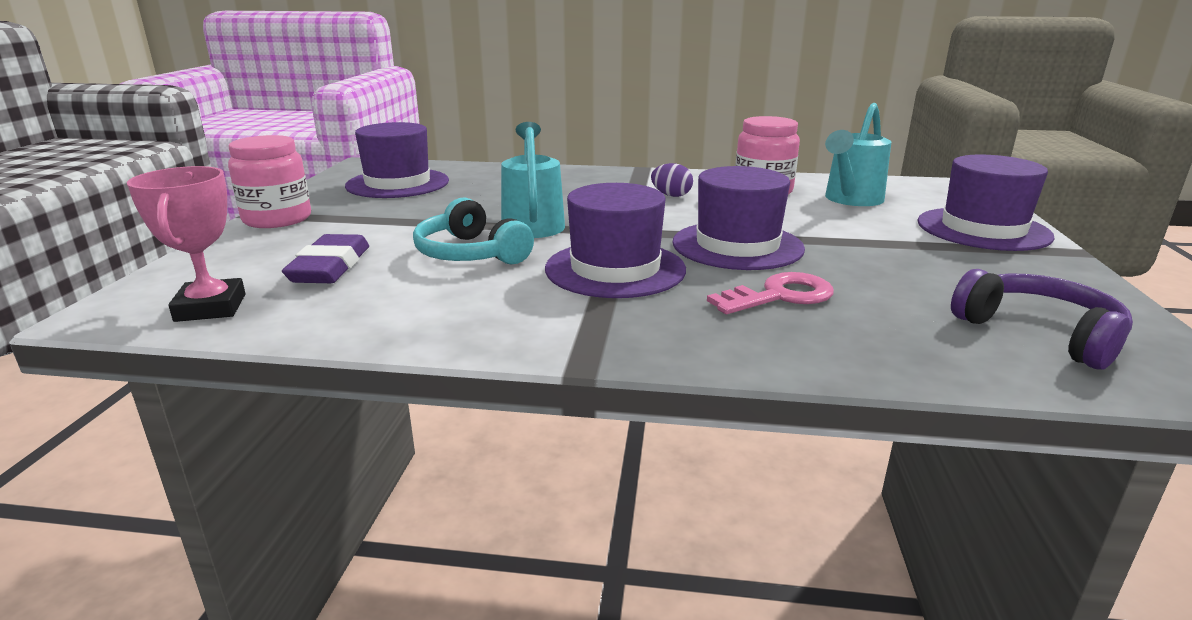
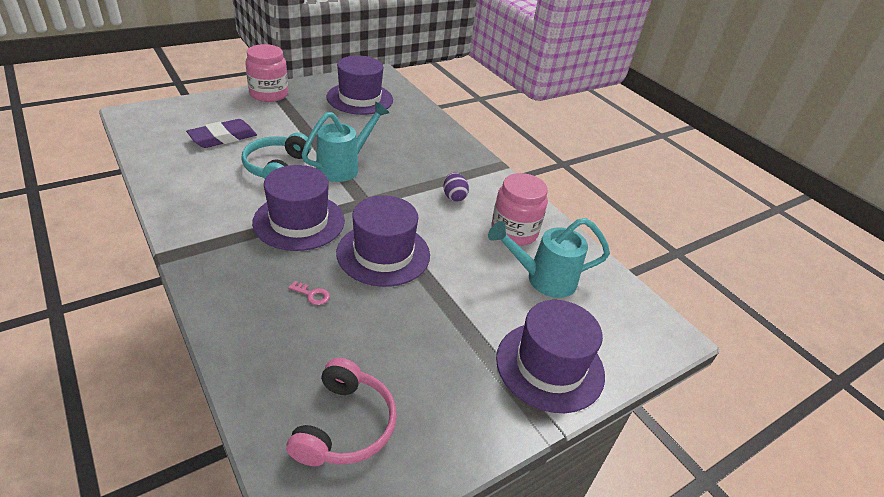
camera: 45 degrees right, 15 degrees up
pink trophy [127,166,246,322] -> none
pink key [707,272,834,314] -> pink key [288,281,330,305], size x0.49
purple headphones [951,269,1133,370] -> pink headphones [286,358,397,466]

